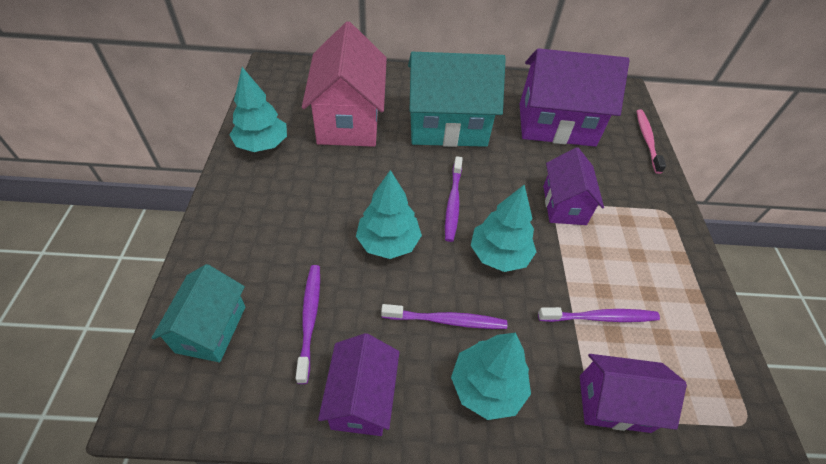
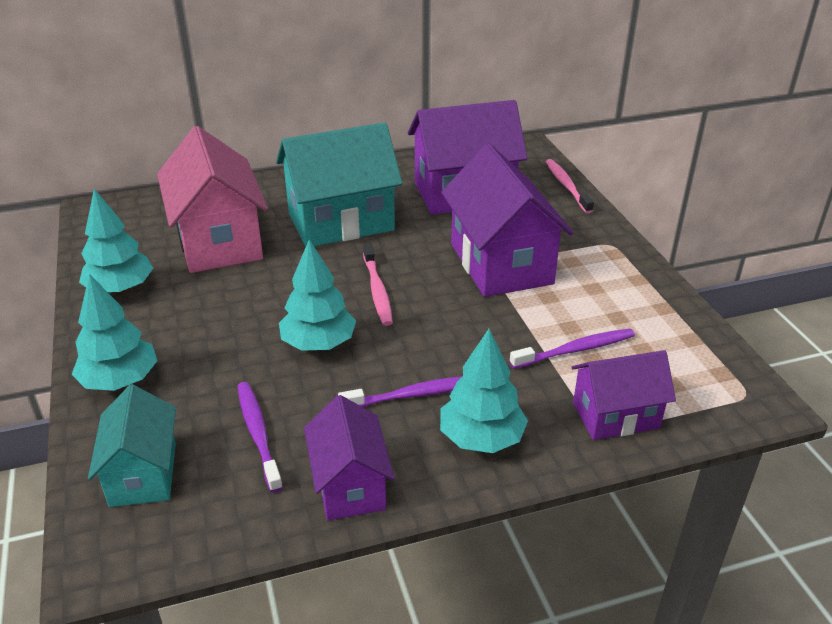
camera: 15 degrees left, 15 degrees down
purple toothbrush [445,156,463,242] -> pink toothbrush [363,243,393,326]
turquoise tree [471,185,536,272] -> turquoise tree moved to [72,274,157,391]
purple house [543,147,604,225] -> purple house [441,144,573,297], size x1.72

